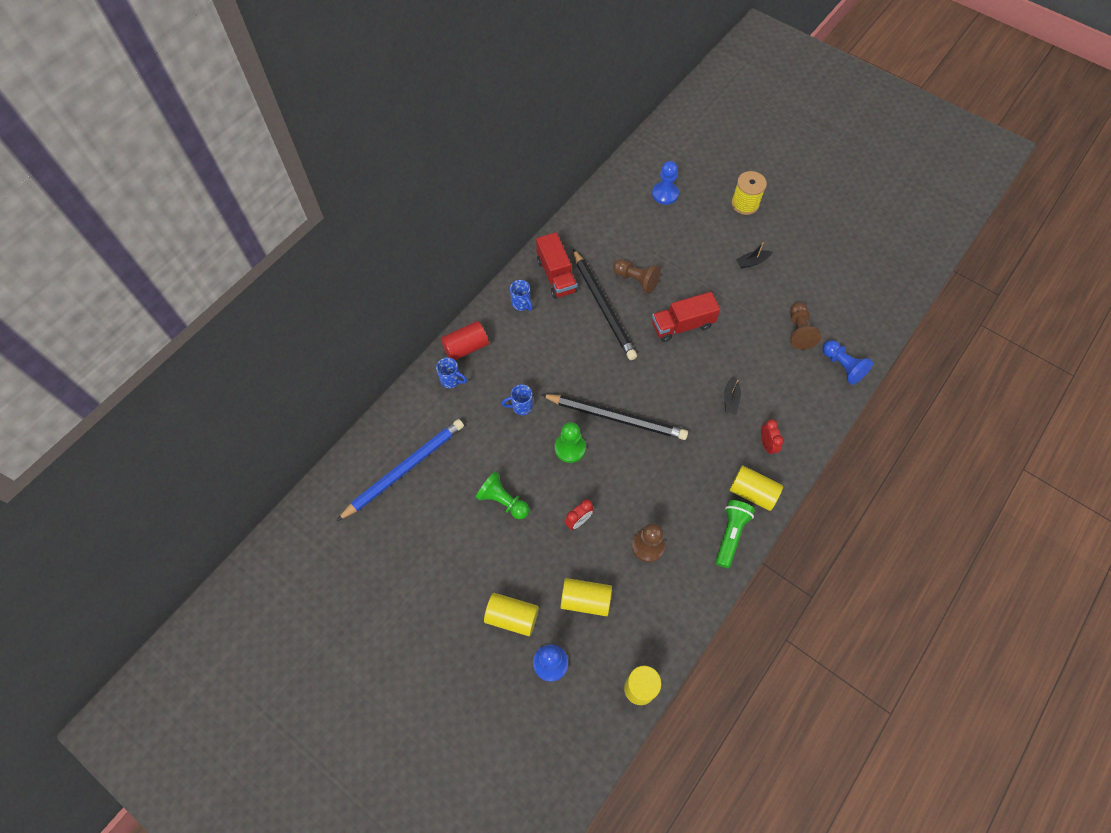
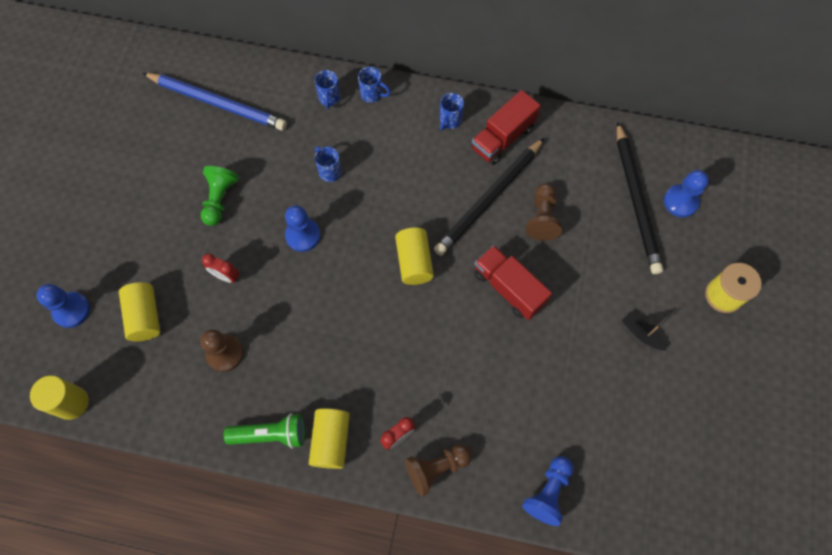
camera: 65 degrees right, 5 degrees up
red cylinder [441,321,489,360] -> blue mug [358,67,391,103]
yellow cylinder [484,593,539,636] -> yellow cylinder moved to [395,227,434,285]
black pencil [541,394,688,440] -> black pencil moved to [617,122,663,274]
green pawn [555,422,586,463] -> blue pawn [285,205,321,252]
black boat [724,376,741,414] -> none
brown pawn [790,302,821,349] -> brown pawn moved to [405,444,472,497]

